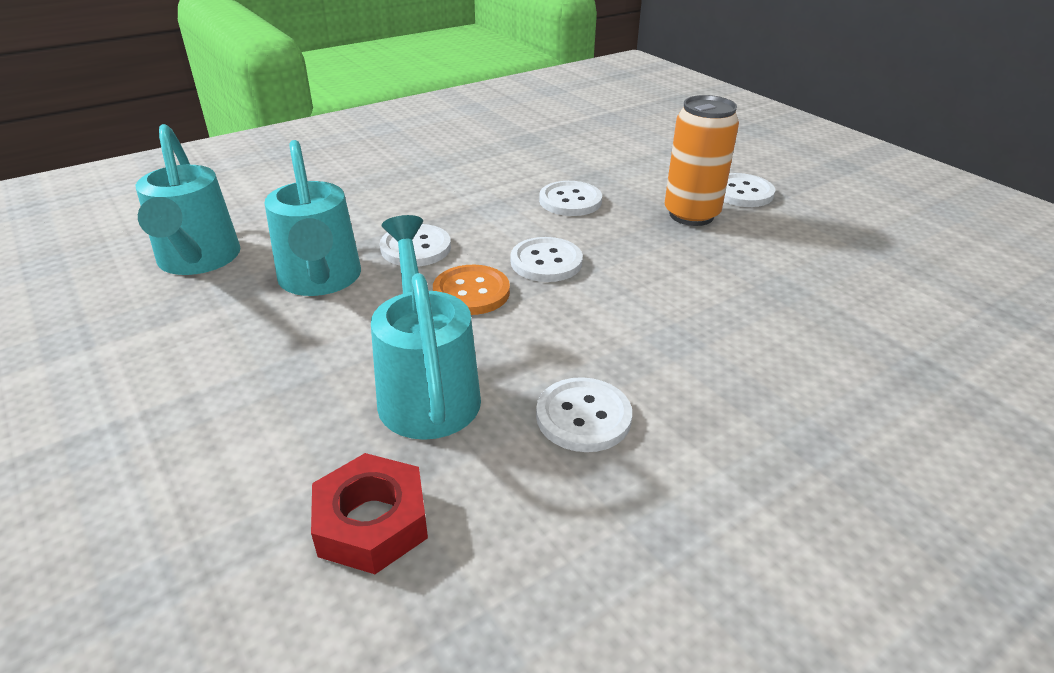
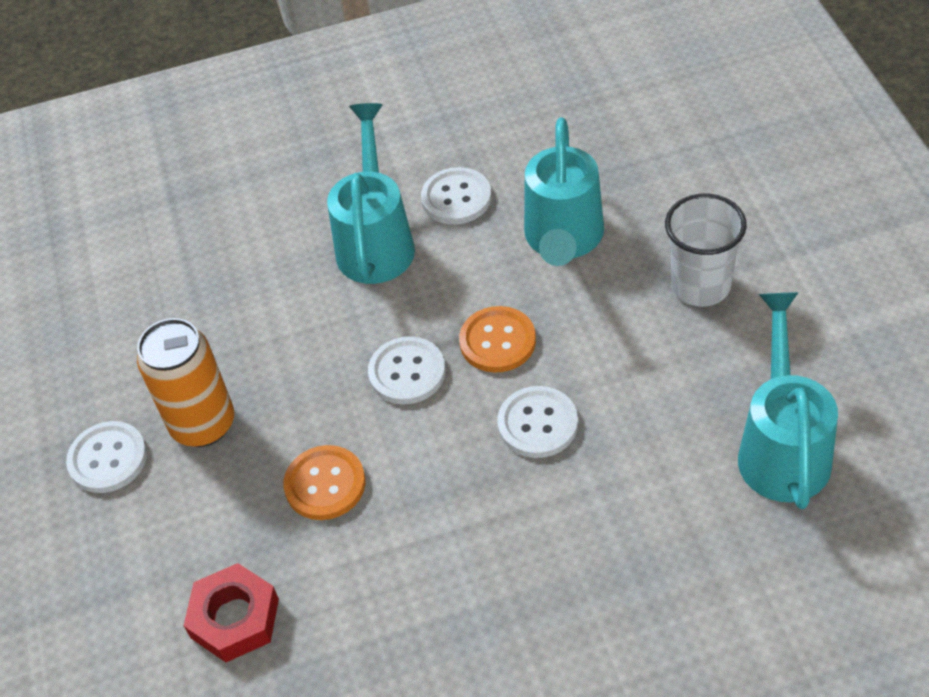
camera: 155 degrees left, 15 degrees up
turquoise watering can [264,140,361,296] -> turquoise watering can moved to [327,103,415,284]
red nut [311,453,428,574] -> red nut moved to [184,563,279,662]
white button [539,181,602,216] -> orange button [283,445,366,520]
none -> white cup [665,194,747,306]

